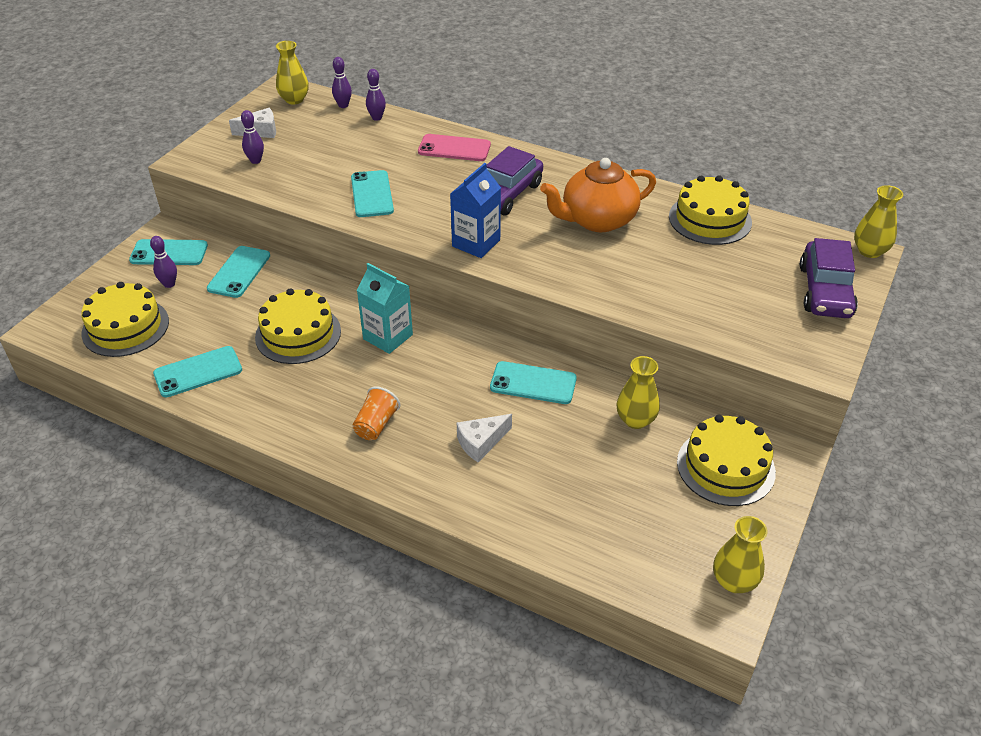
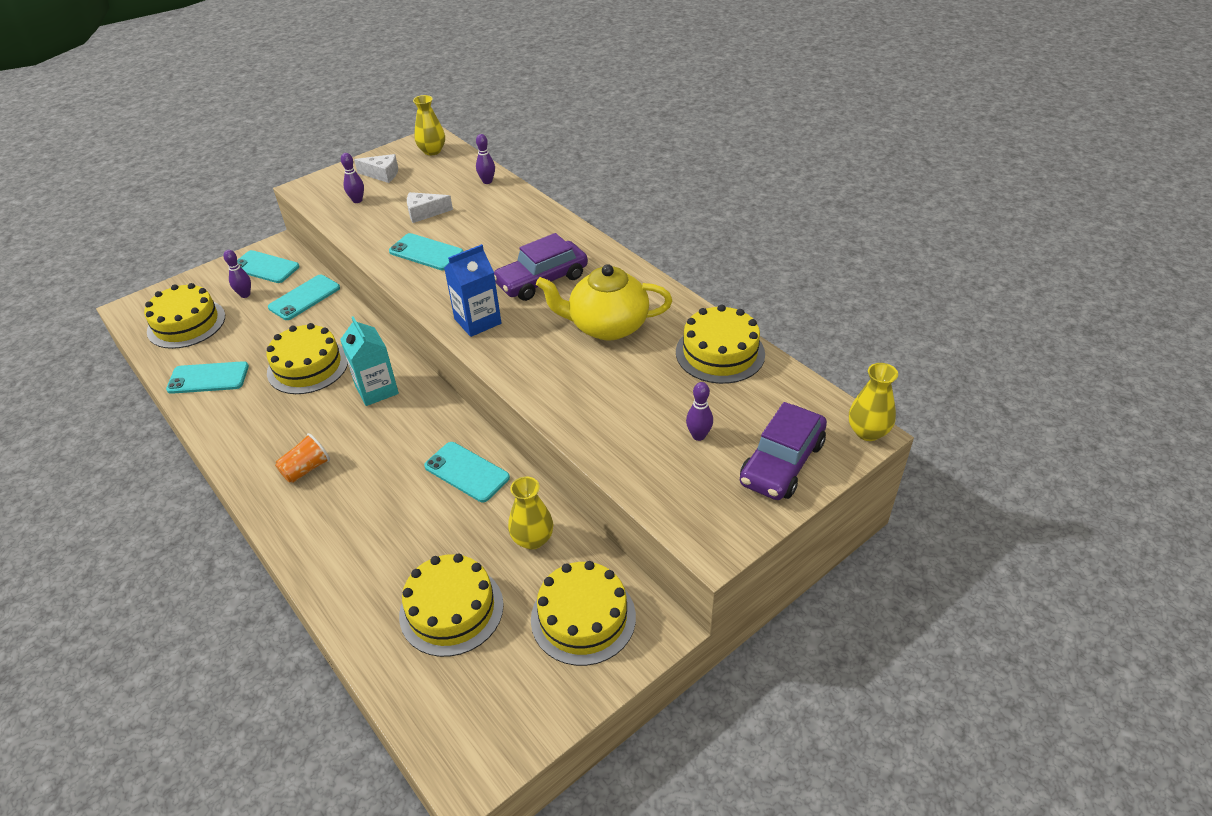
camera: 25 degrees right, 0 degrees up
purple bowling pin [332,57,352,108] -> purple bowling pin moved to [686,382,713,441]
turquoise phone [351,170,394,217] -> turquoise phone turned 75 degrees counterclockwise [389,233,463,270]
pink phone [418,134,491,161] -> none
white cheese [457,414,512,462] -> white cheese moved to [407,192,453,223]
orange teapot [540,158,656,232] -> yellow teapot [536,264,672,341]
yellow vase [713,516,768,593] -> none
none -> yellow cake [399,554,504,657]

